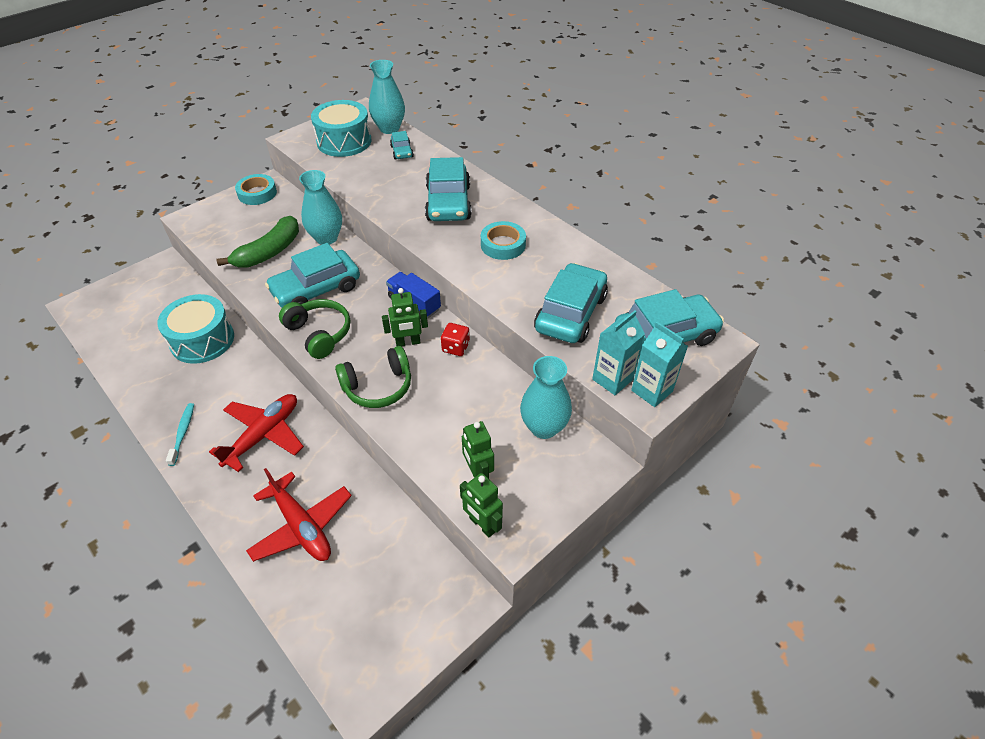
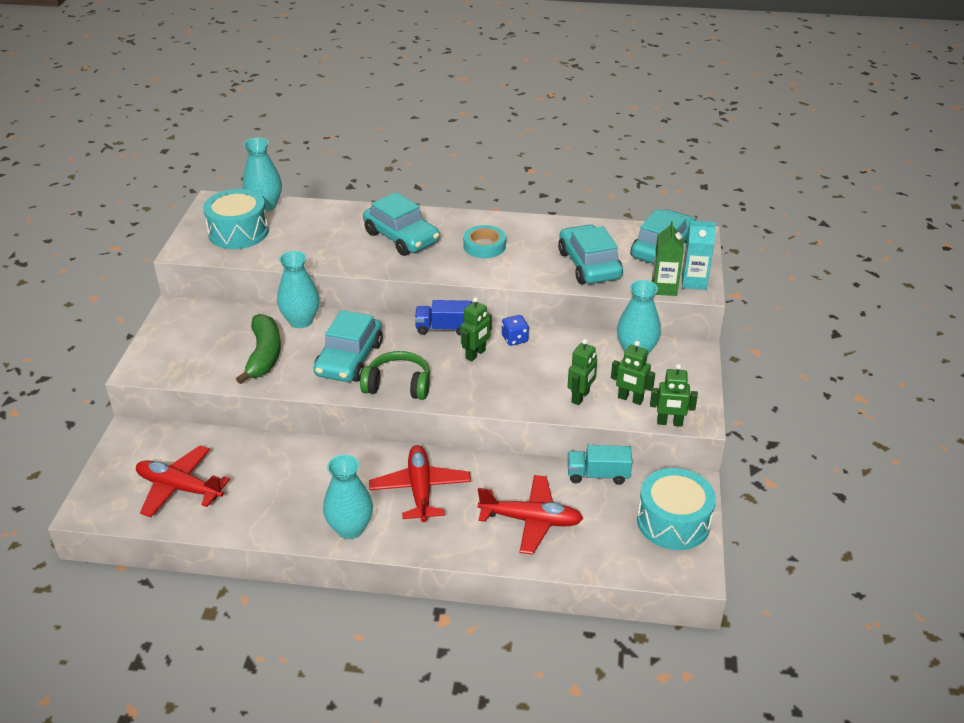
camera: 40 degrees left, 10 degrees down
turquoise drum [157,294,234,364] -> turquoise drum moved to [637,468,716,550]
turquoise toothbrush [166,403,194,466] -> turquoise vase [323,455,373,539]
turquoise tape [235,174,277,205] -> none
green headphones [335,346,411,408] -> none
turquoise car [390,131,414,160] -> none
red dice [441,323,470,356] -> blue dice [502,315,529,346]
turquoise carton [592,311,645,395] -> green carton [652,221,684,296]
none -> red plane [136,445,230,517]
none -> green robot [568,339,597,405]
none -> turquoise truck [568,445,632,485]

